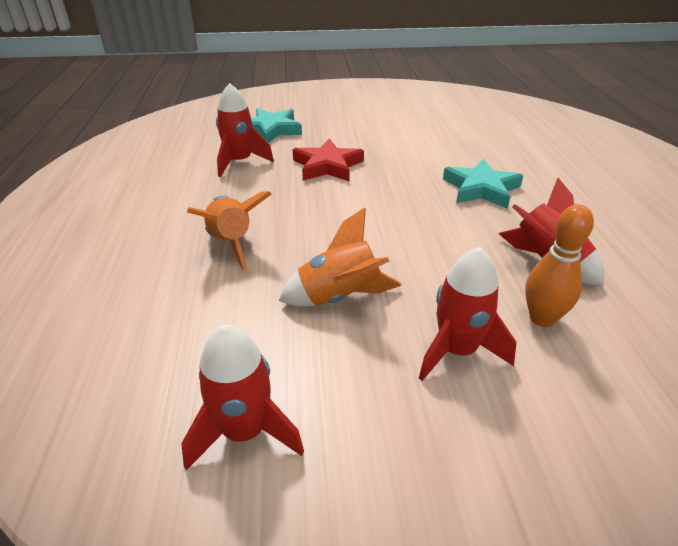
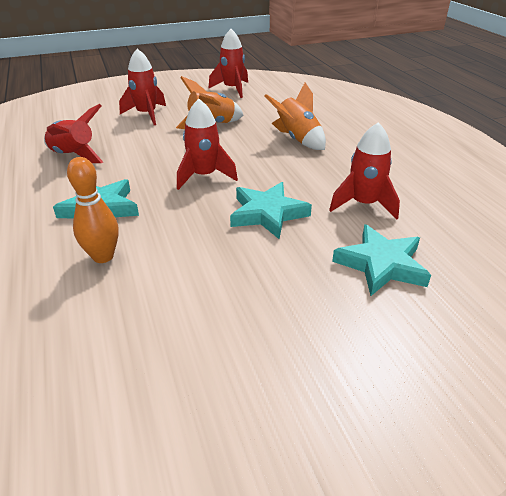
camera: 165 degrees right, 0 degrees up
red star [292,139,364,181] -> turquoise star [230,182,312,239]
orange bowling pin [525,204,594,327] -> orange bowling pin moved to [67,157,119,263]
none -> red rocket [177,99,238,190]

